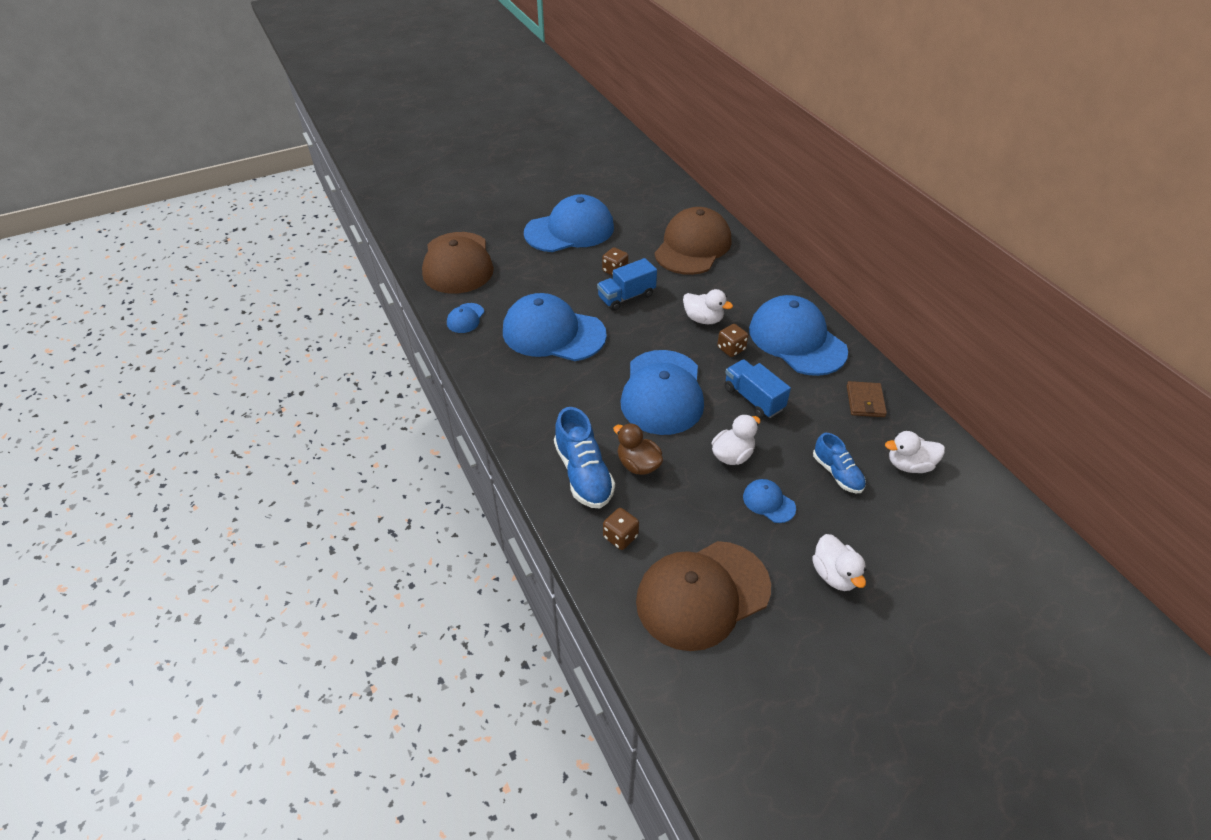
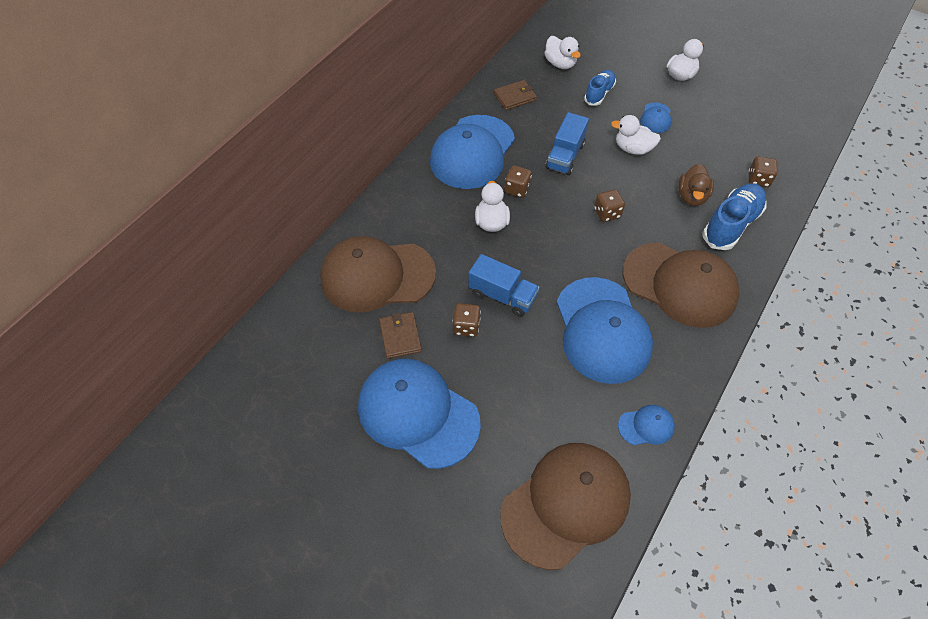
camera: 120 degrees left, 10 degrees up
blue cap [620,350,704,435] -> brown dice [594,189,625,222]
brown cap [636,541,771,651] -> brown cap moved to [623,243,739,328]
none -> brown wallet [379,312,422,359]

